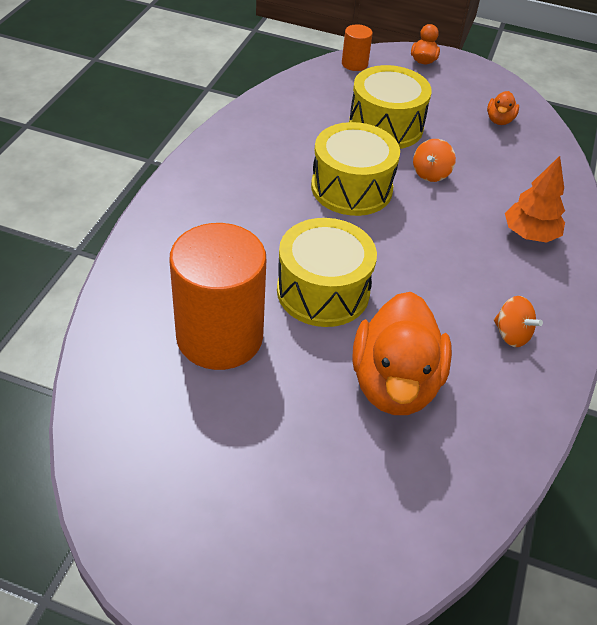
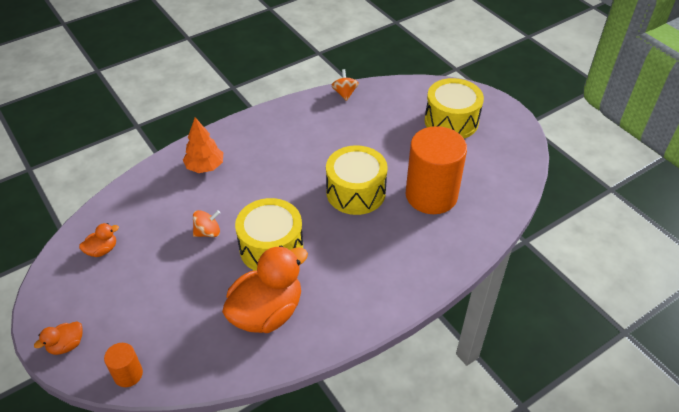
camera: 140 degrees left, 0 degrees up
yellow drum [349,65,432,149] -> yellow drum moved to [424,78,484,138]
orange duck [352,292,452,415] -> orange duck moved to [222,246,308,333]
orange spinning top [494,296,543,347] -> orange spinning top moved to [331,69,359,101]

